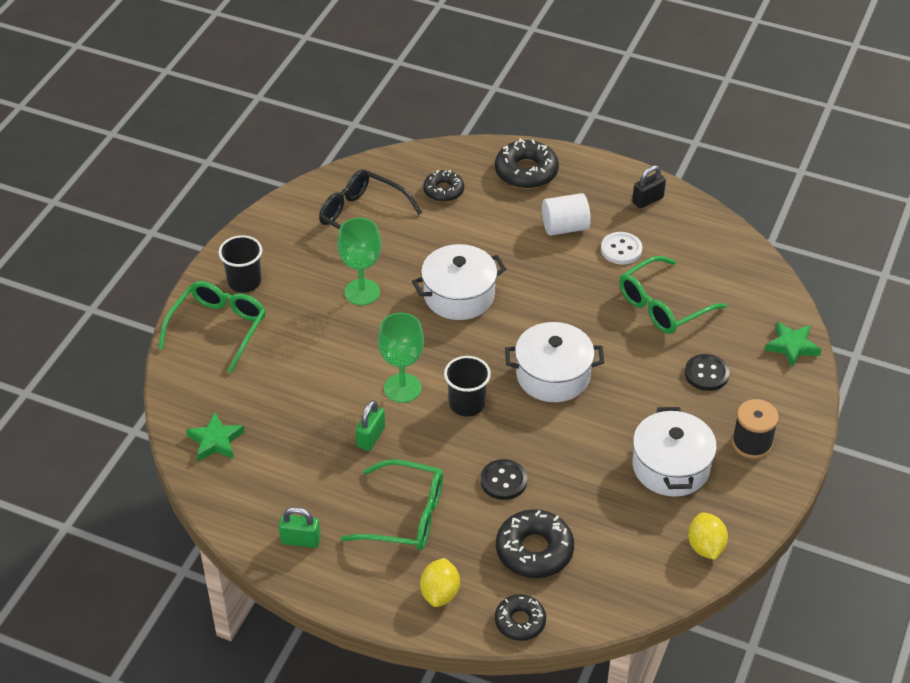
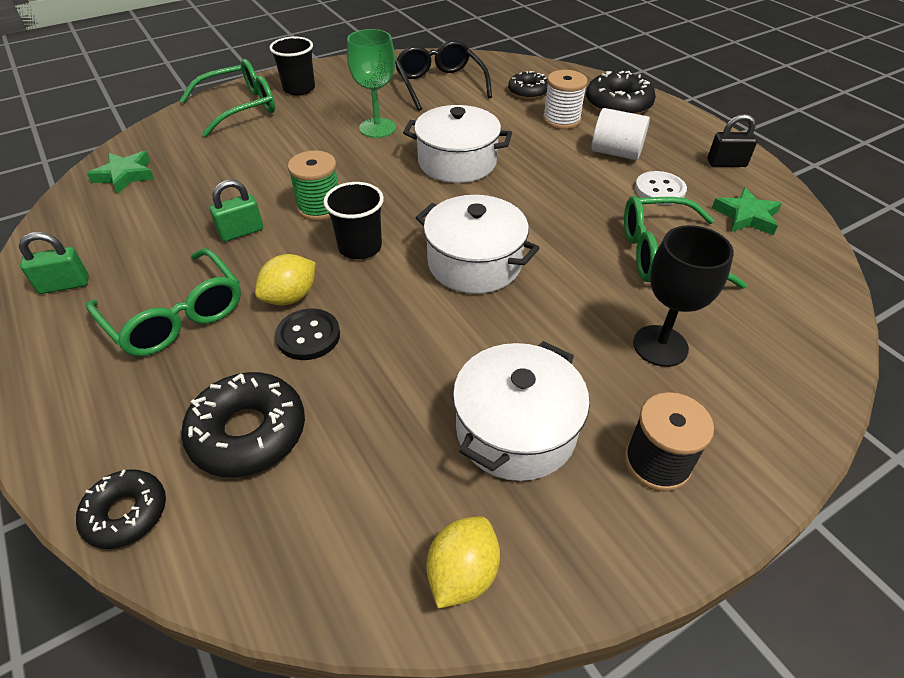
camera: 35 degrees right, 0 degrees up
green padlock [279,507,321,548] -> green padlock turned 60 degrees counterclockwise [19,232,89,294]
green goblet [378,313,424,403] -> green spool [288,151,338,221]
yellow lemon [420,558,460,607] -> yellow lemon moved to [255,254,316,306]
black button [685,354,730,391] -> black goblet [633,225,734,367]
green star [765,322,822,368] -> green star moved to [712,187,782,235]
none -> white spool [543,70,588,129]

